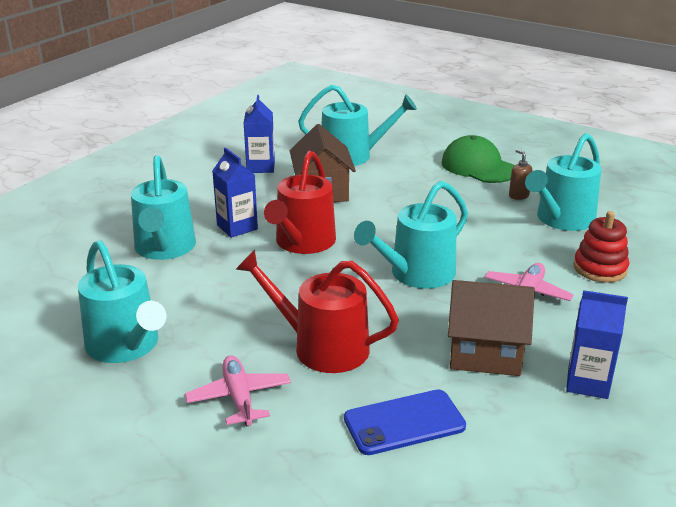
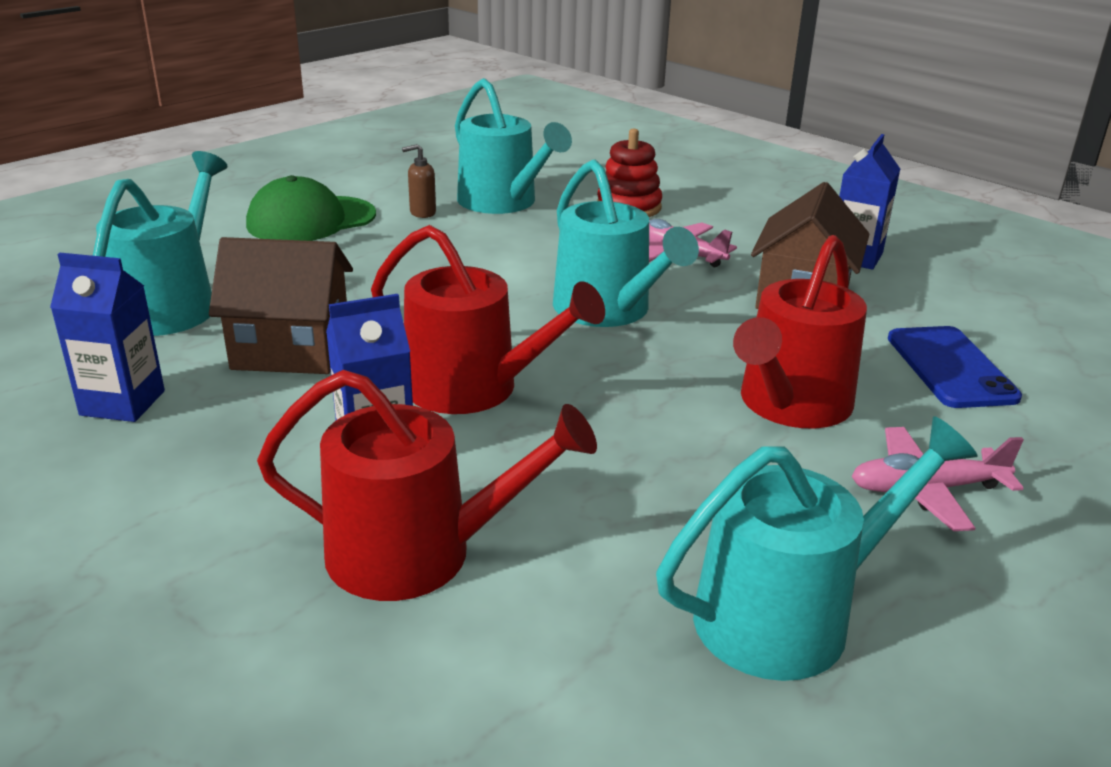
camera: 80 degrees left, 0 degrees up
turquoise watering can [131,155,196,260] -> red watering can [257,370,597,601]

